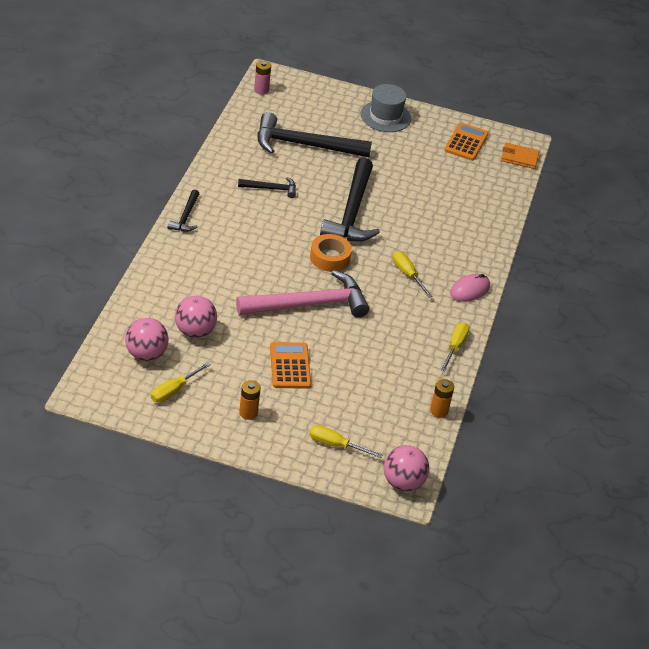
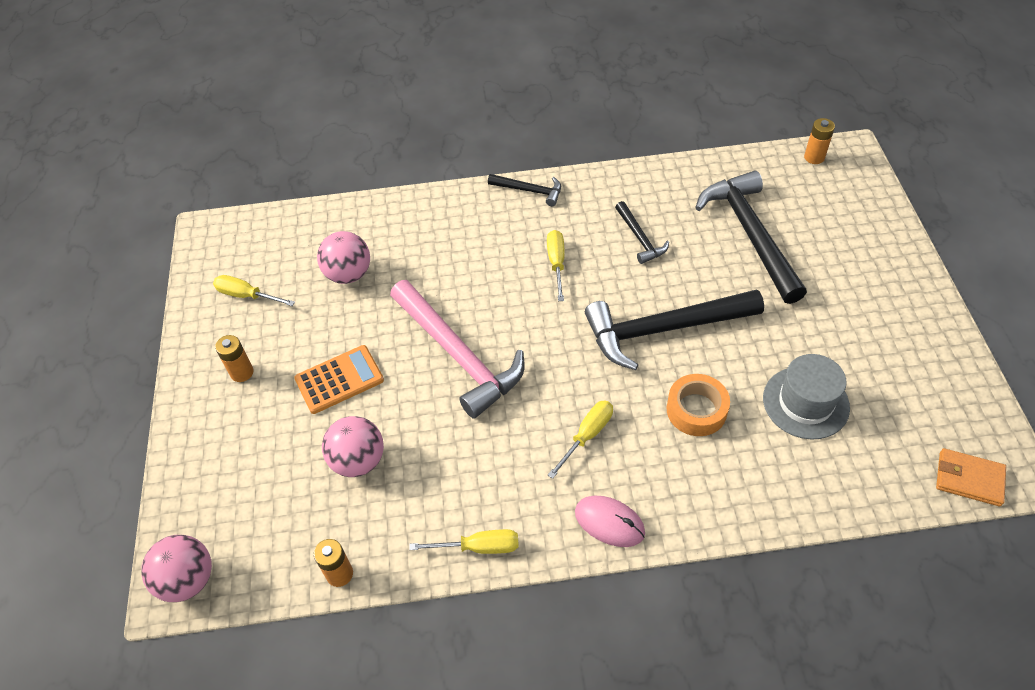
camera: 75 degrees right, 10 degrees up
pink ball [125,318,169,361] -> pink ball moved to [322,416,384,477]
black hammer [168,190,199,232] -> black hammer turned 150 degrees counterclockwise [488,174,561,206]
pink battery [254,61,271,95] -> orange battery [804,118,835,164]
yellow screwdriver [309,425,382,458] -> yellow screwdriver moved to [547,230,565,301]
orange tape [310,234,352,272] -> orange tape moved to [667,374,730,436]
grey hat [361,84,411,132] -> grey hat moved to [763,354,850,440]
orange calculator [444,123,489,161] -> none
orange wallet [501,143,540,169] -> orange wallet turned 60 degrees counterclockwise [936,448,1006,507]

